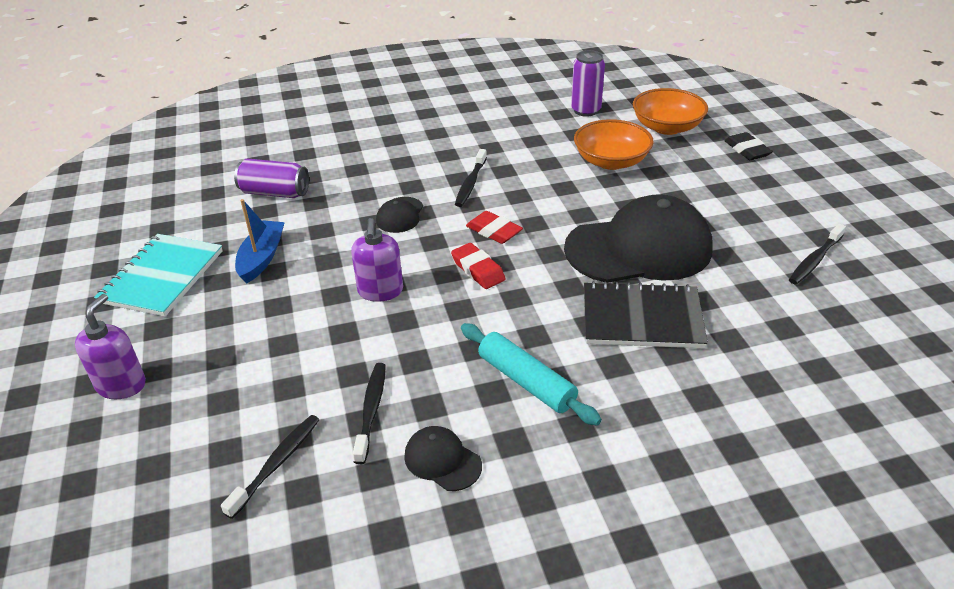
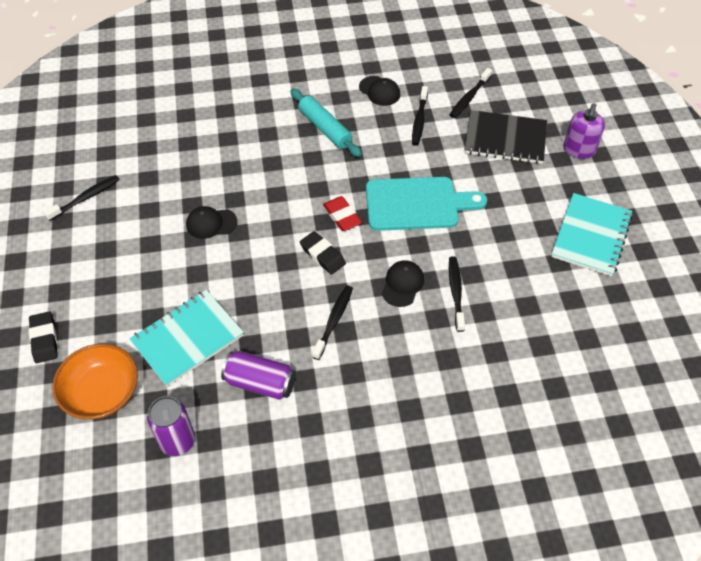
camera: 175 degrees left, 15 degrees up
purple can [234,158,309,198] -> purple can moved to [221,351,296,400]
blue boat [235,199,285,284] -> none
purple soap dispenser [351,218,403,302] -> turquoise cutting board [366,177,487,231]
red eraser [466,211,523,244] -> black eraser [300,231,346,275]
black cap [564,194,713,283] -> black cap [186,206,237,239], size x0.43
orange bowl [574,119,654,170] -> turquoise notebook [129,290,244,387]
black notebook [584,281,708,348] -> black notebook moved to [464,110,547,164]
none -> black toothbrush [449,256,465,332]

